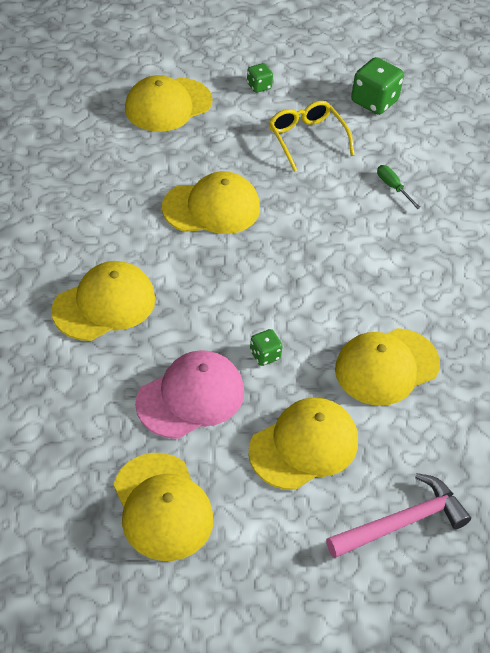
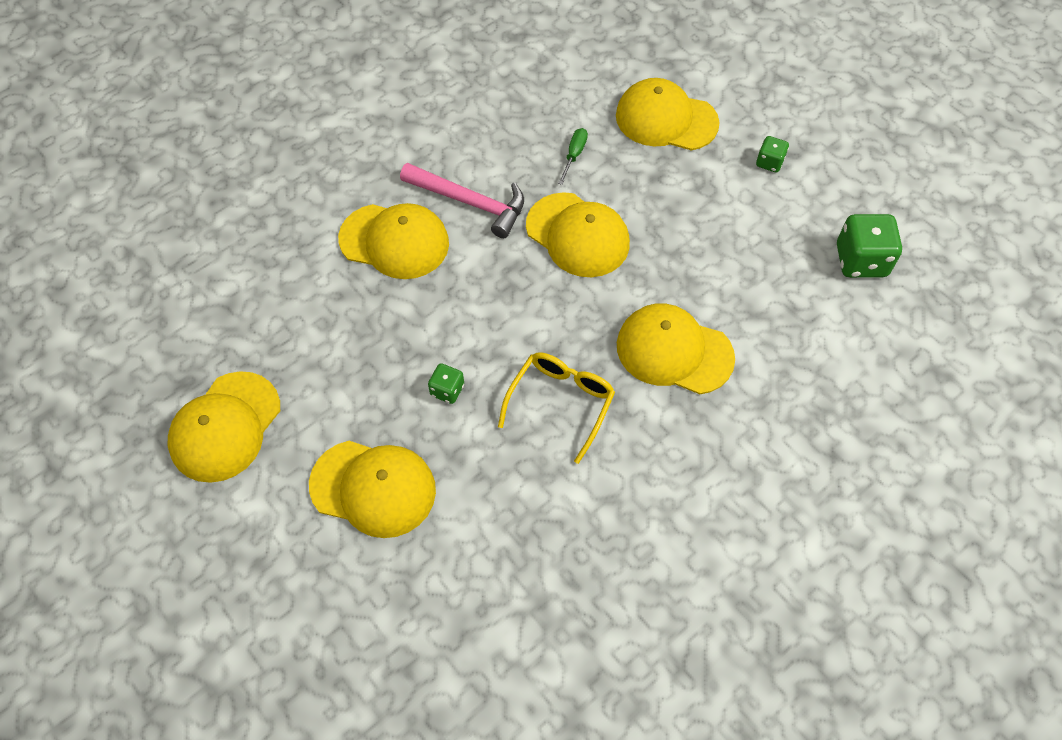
camera: 55 degrees right, 10 degrees up
pink cap [135,350,244,439] -> none
yellow glasses [269,101,354,172] -> yellow glasses moved to [498,352,615,464]
pink hammer [326,473,471,558] -> pink hammer moved to [400,163,524,238]
yellow cap [335,328,440,406] -> yellow cap moved to [617,303,735,394]
green screwdriver [377,165,421,209] -> green screwdriver moved to [558,128,588,185]

